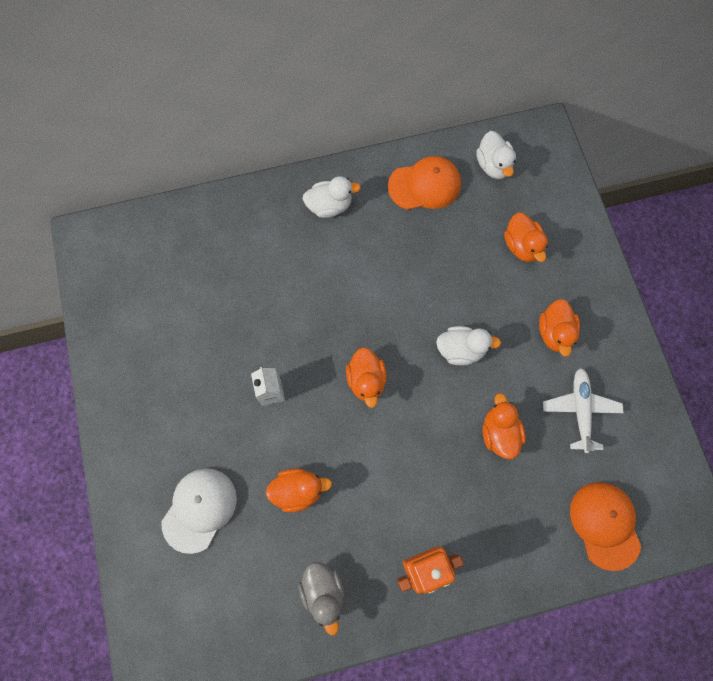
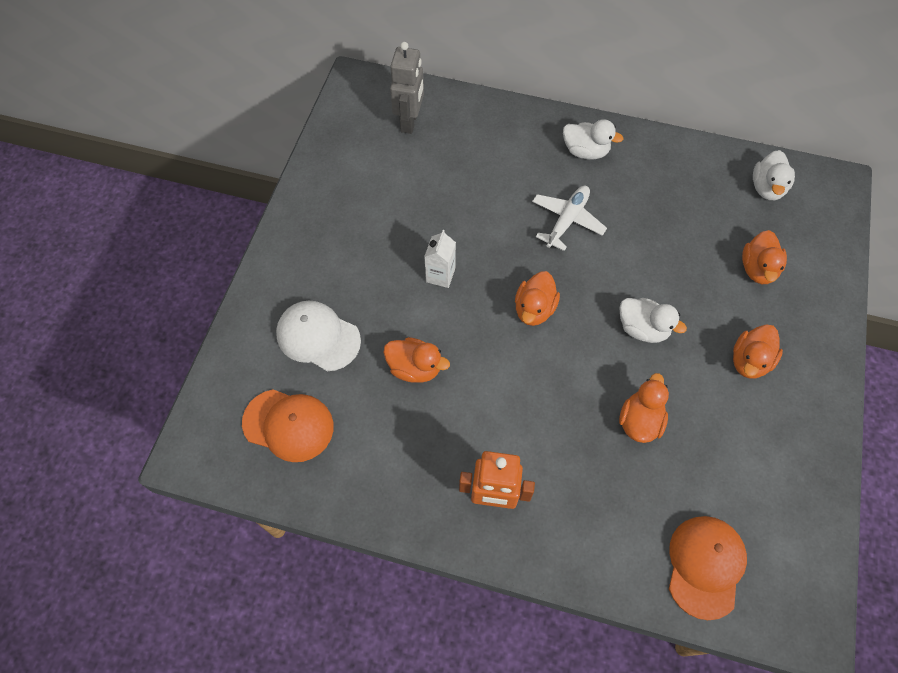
camera: 30 degrees right, 10 degrees down
white cap [161,468,237,554] -> white cap turned 120 degrees counterclockwise [276,300,361,371]
grey duck [298,562,345,635] -> none
orange cap [388,156,461,210] -> orange cap moved to [242,389,334,462]
white plane [543,368,624,453] -> white plane moved to [532,186,607,251]
none -> grey robot [390,42,424,134]

